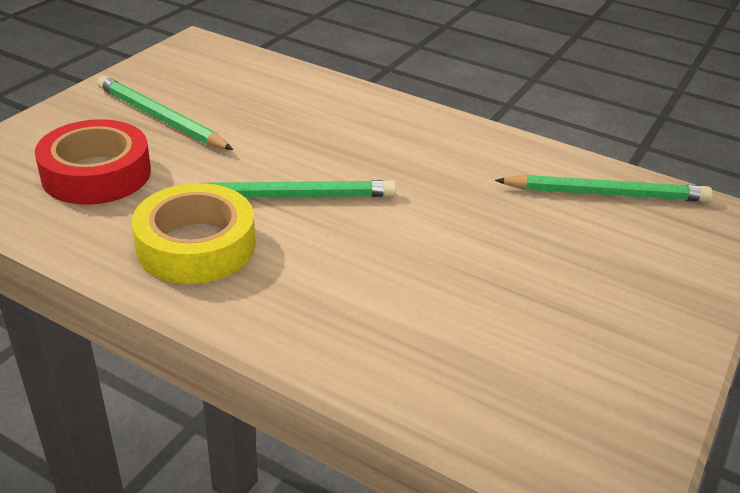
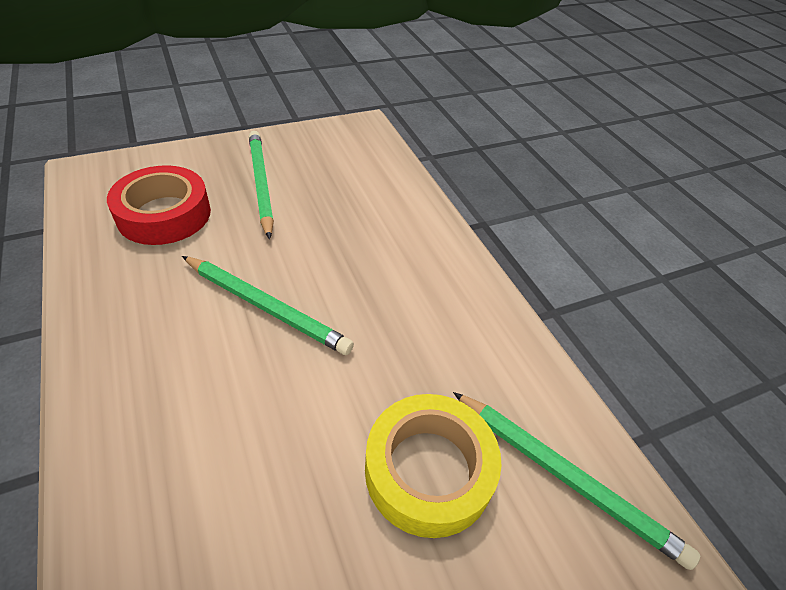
camera: 35 degrees right, 10 degrees up
yellow tape [132,183,255,284] -> yellow tape moved to [365,394,502,538]

